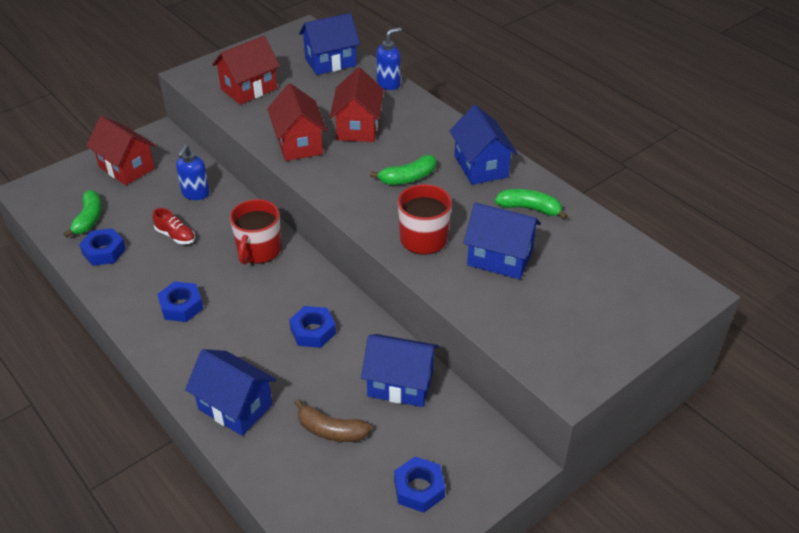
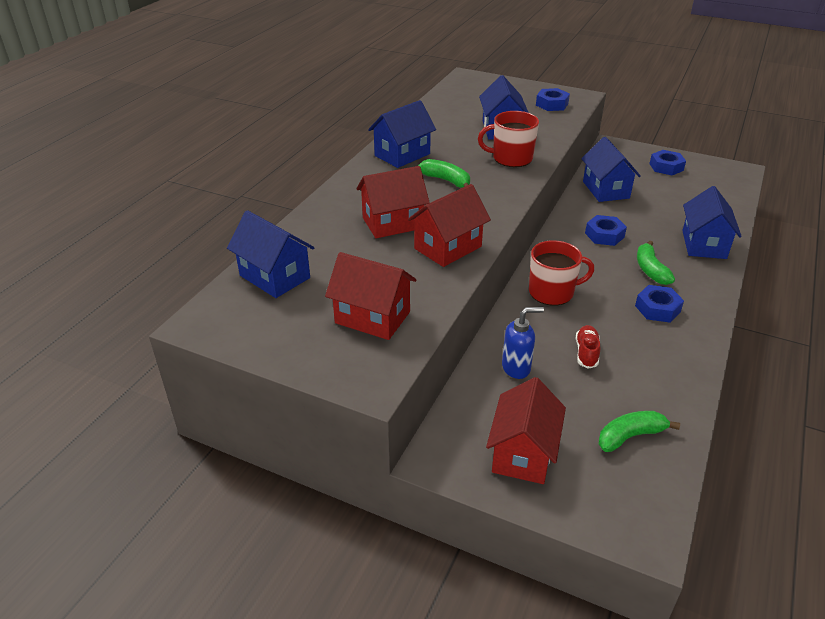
camera: 115 degrees left, 5 degrees down
blue nut [79,228,126,266] -> blue nut moved to [536,88,570,111]
brown banana [295,399,372,442] -> none
blue soap dispenser [376,27,402,90] -> none
green banana [495,189,568,220] -> green banana moved to [637,241,675,285]

